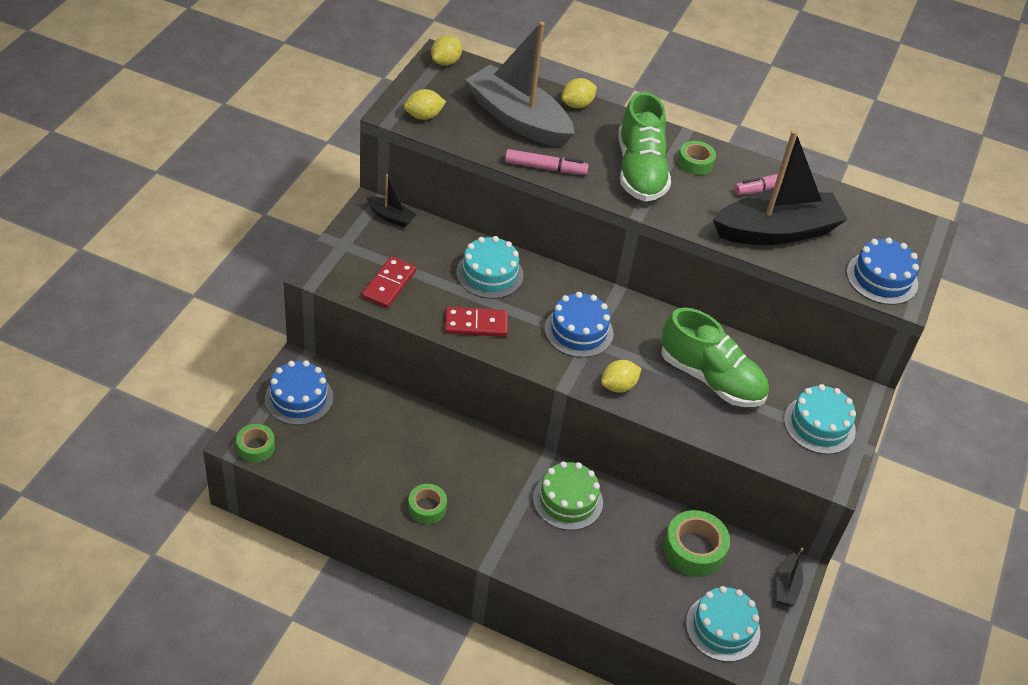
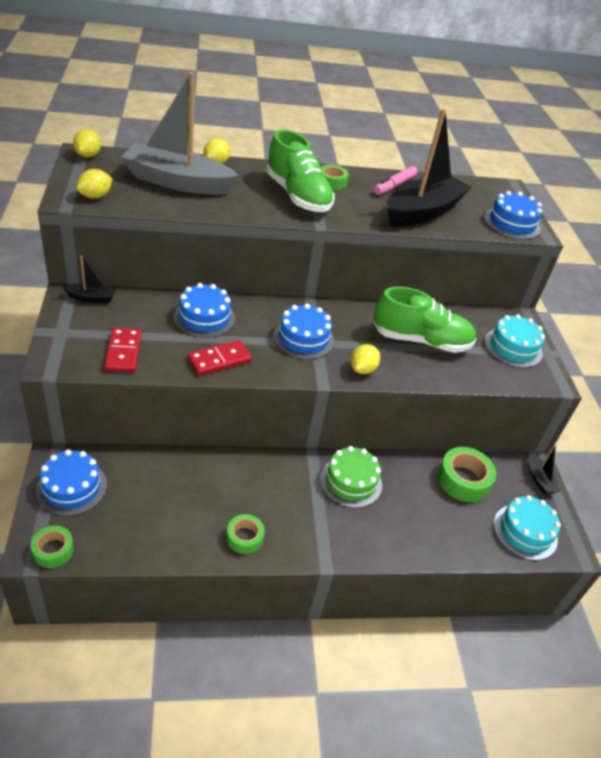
camera: 30 degrees left, 5 degrees down
turquoise cake [456,236,523,299] -> blue cake [174,283,235,338]
pink marker [505,149,589,175] -> none

